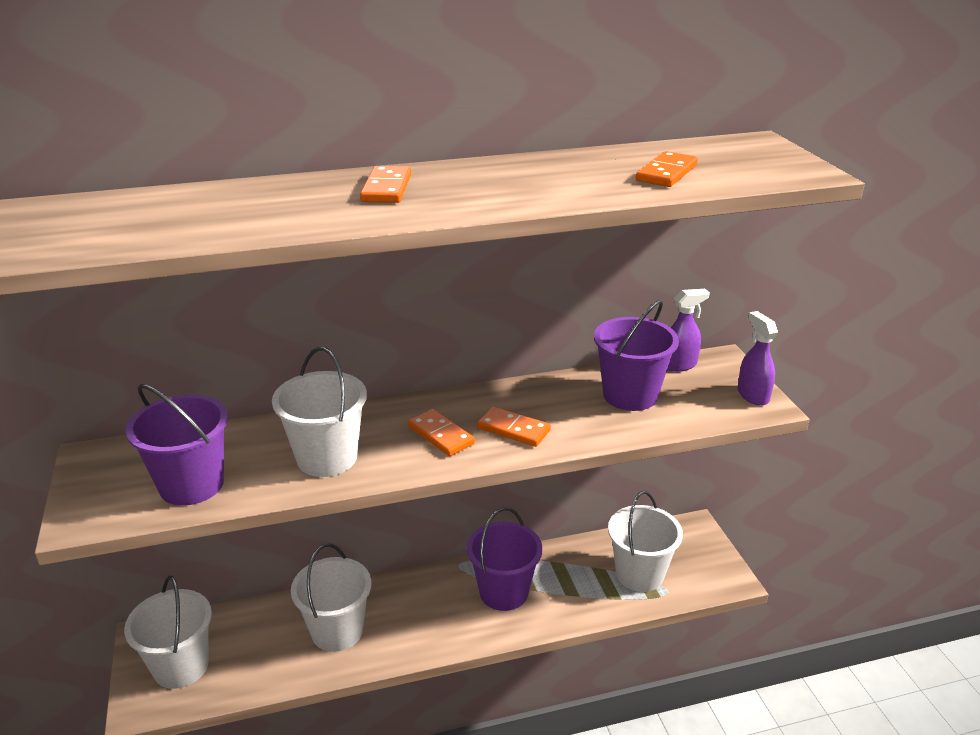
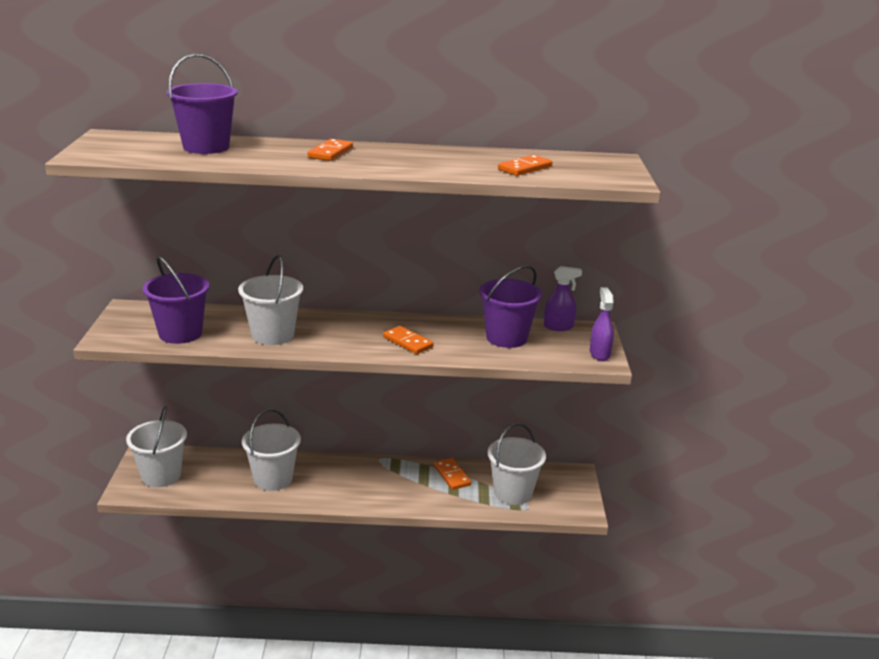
camera: 15 degrees right, 5 degrees down
orange domino [408,409,475,456] -> orange domino moved to [434,458,471,490]
purple bucket [467,507,542,611] -> purple bucket moved to [167,54,238,154]

